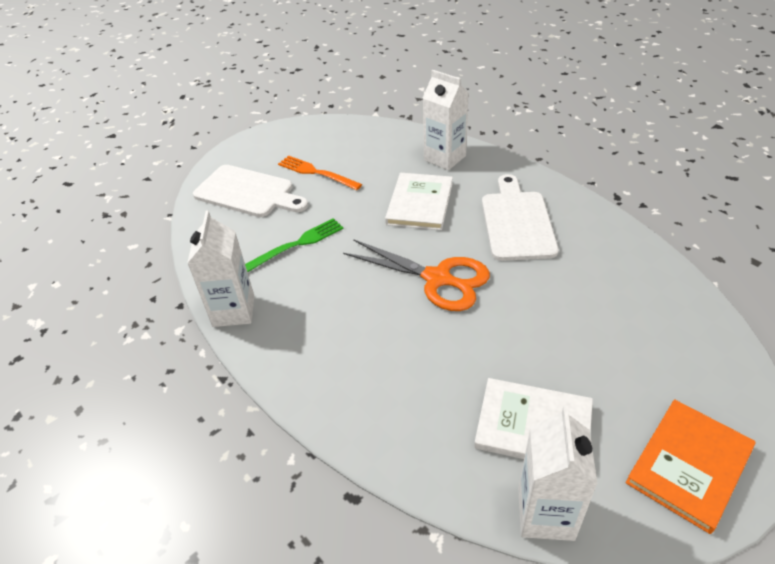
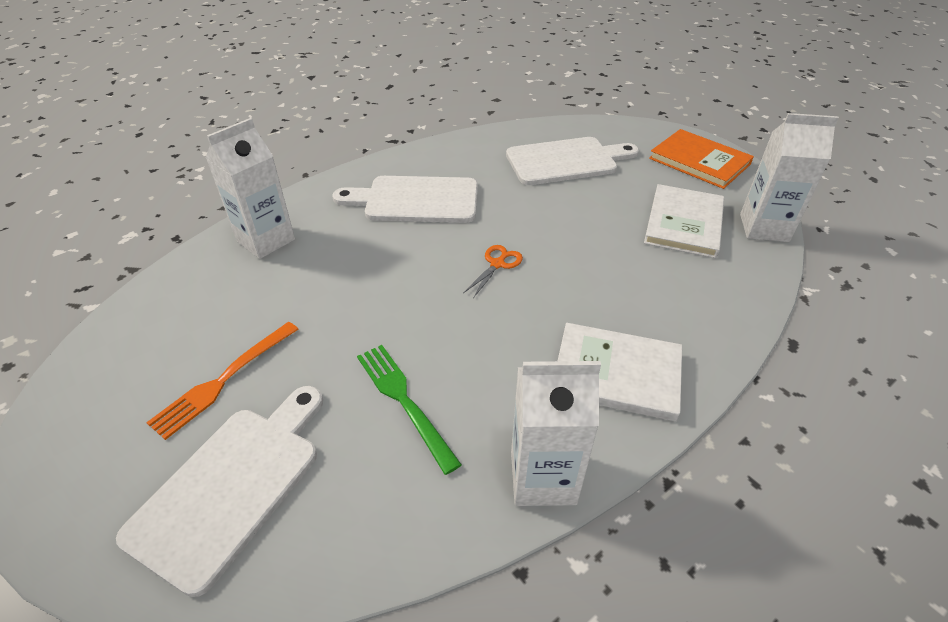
camera: 90 degrees left, 0 degrees up
orange scissors [343,239,490,311] -> orange scissors [463,245,523,298], size x0.46
white book [385,173,453,230] -> white book moved to [558,323,682,421]
none -> white cutting board [506,137,639,185]

